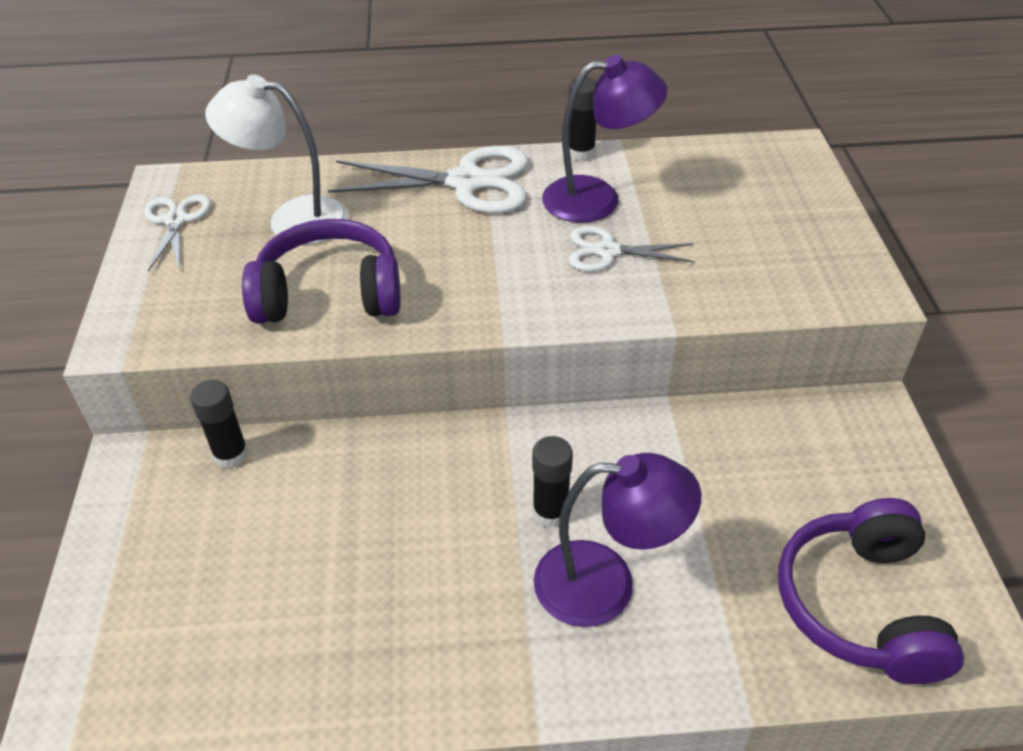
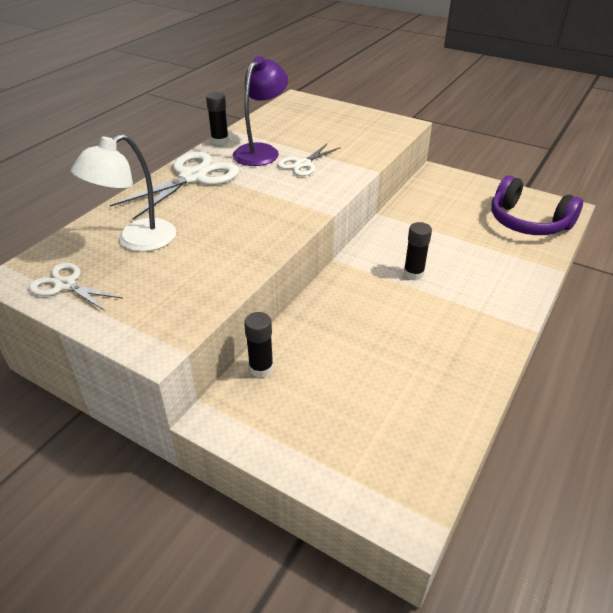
camera: 55 degrees left, 5 degrees down
purple headphones [242,219,401,324] -> none
purple lamp [534,453,701,627] -> none

